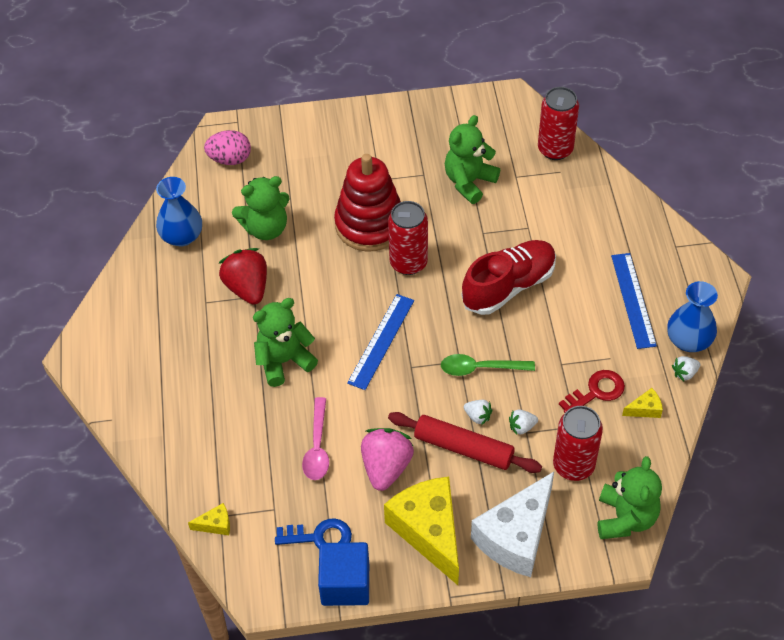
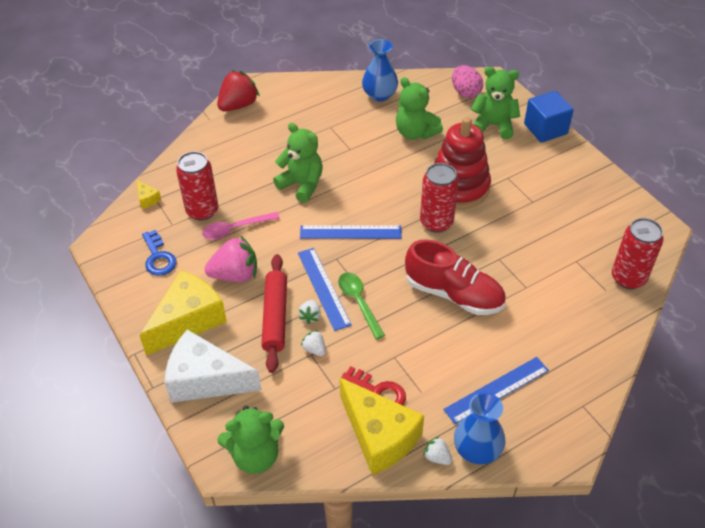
camera: 65 degrees right, 5 degrees down
red strawberry [219,248,267,305] -> red strawberry moved to [217,70,260,112]
blue cube [318,542,369,606] -> blue cube moved to [524,91,574,143]
green teddy bear [445,115,500,204] -> green teddy bear moved to [471,67,520,139]
red can [553,406,603,481] -> red can moved to [176,151,219,221]
yellow cheese [622,388,663,418] -> yellow cheese [339,377,424,475], size x2.47
none -> blue ruler [298,248,352,331]

